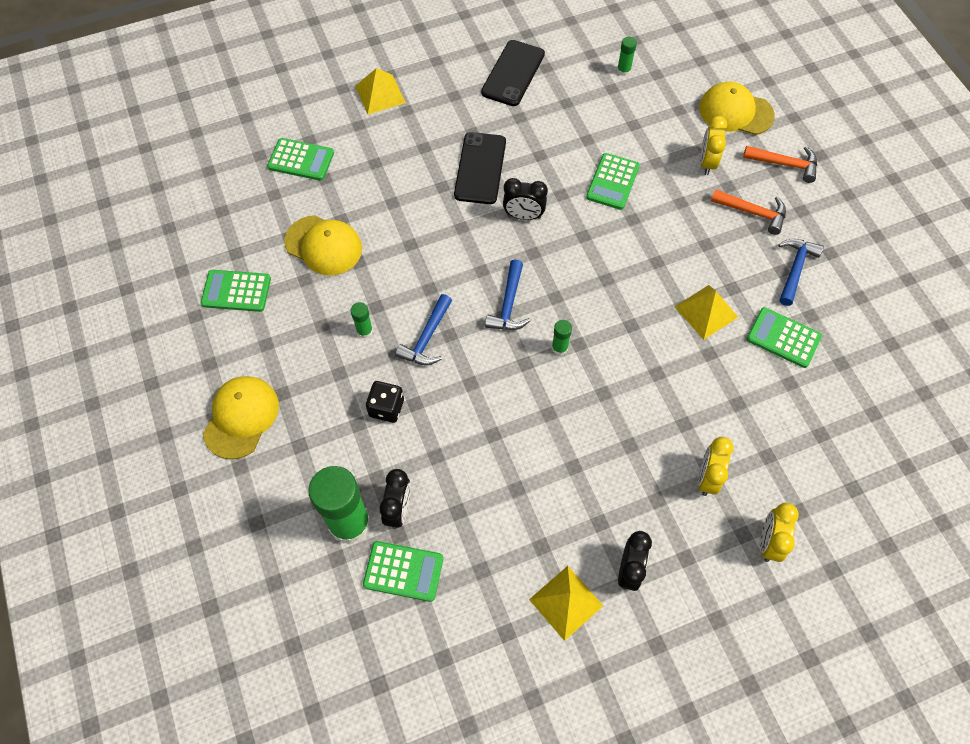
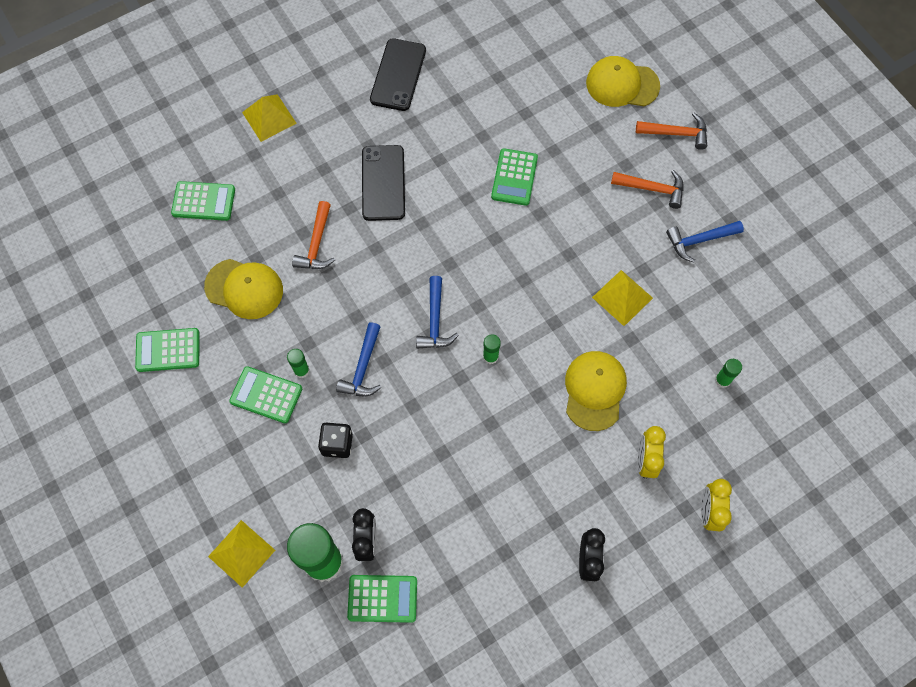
camera: 10 degrees left, 5 degrees up
yellow cap [203,376,279,459] -> yellow cap moved to [565,351,627,431]
black clock [503,178,548,220] -> none
yellow pyramid [529,566,603,641] -> yellow pyramid moved to [208,520,275,588]
green glue stick [617,37,637,76] -> green glue stick moved to [715,359,742,388]
yellow clock [700,116,727,175] -> none
green calculator [747,307,822,368] -> green calculator moved to [229,366,302,423]
blue hammer [778,239,824,306] -> blue hammer turned 120 degrees counterclockwise [666,221,744,263]
none -> orange hammer [292,201,335,269]

